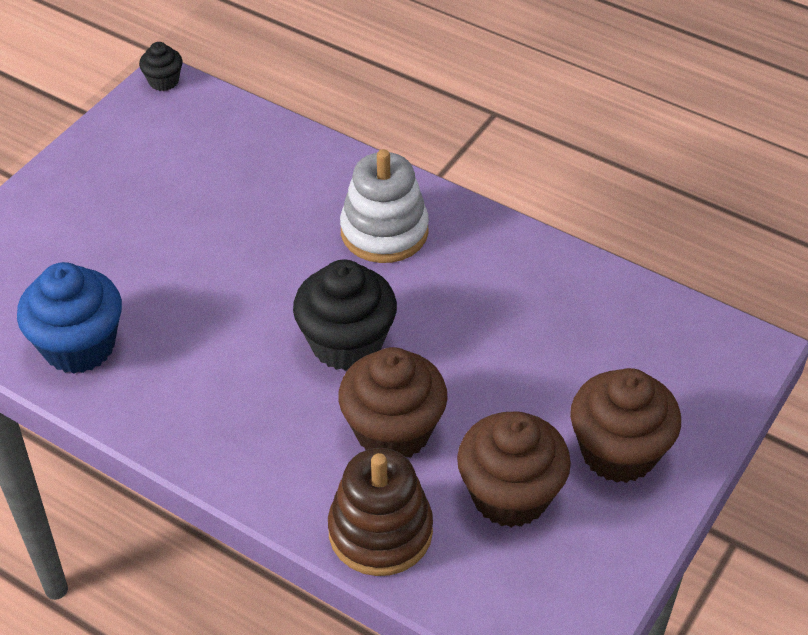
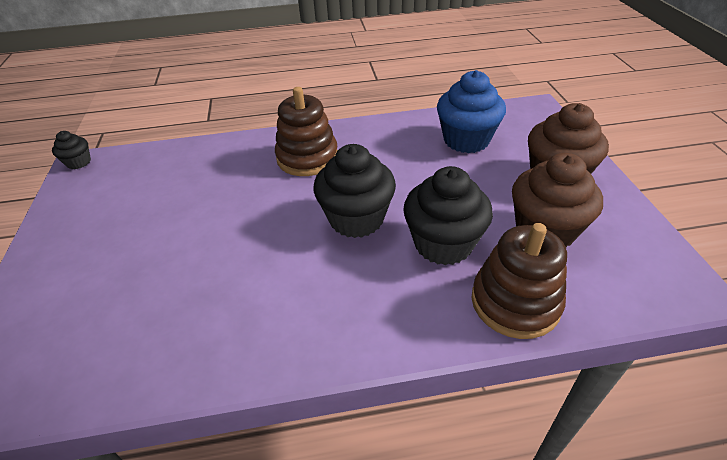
camera: 40 degrees left, 5 degrees down
blue cupcake [17,262,122,374] -> blue cupcake moved to [437,70,506,153]
brown cupcake [338,347,448,457] -> black cupcake [403,166,493,265]
white stacking toy [340,149,429,263] -> brown stacking toy [275,87,338,176]

